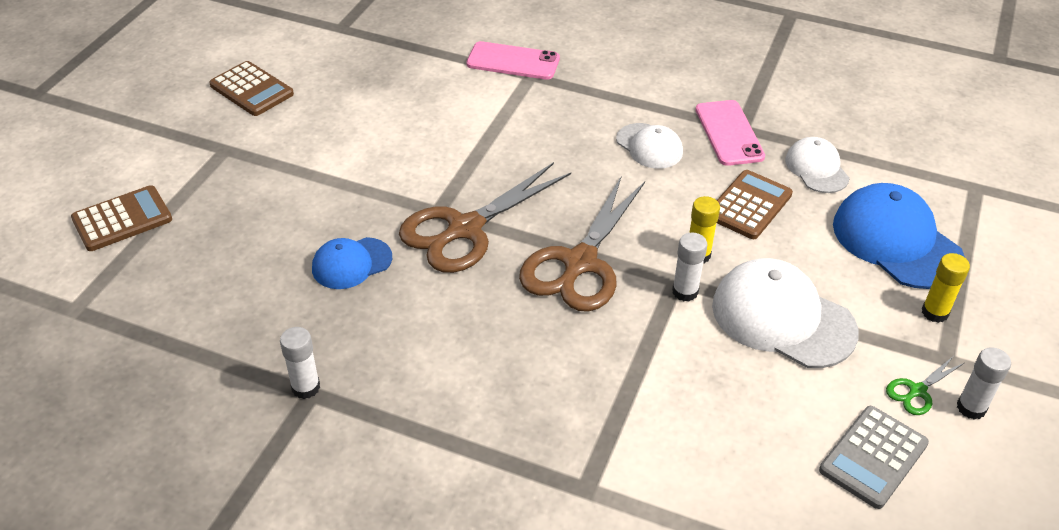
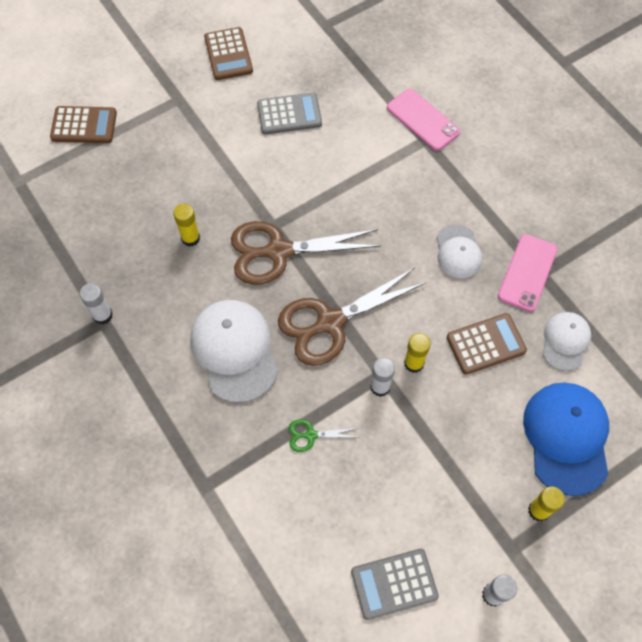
camera: 35 degrees right, 20 degrees up
blue cap [312,237,392,289] -> yellow glue stick [173,204,200,247]
white cap [712,258,859,368] -> white cap moved to [190,300,278,403]
green scissors [886,357,964,415] -> green scissors moved to [289,419,358,452]
none -> grey calculator [257,92,322,134]

